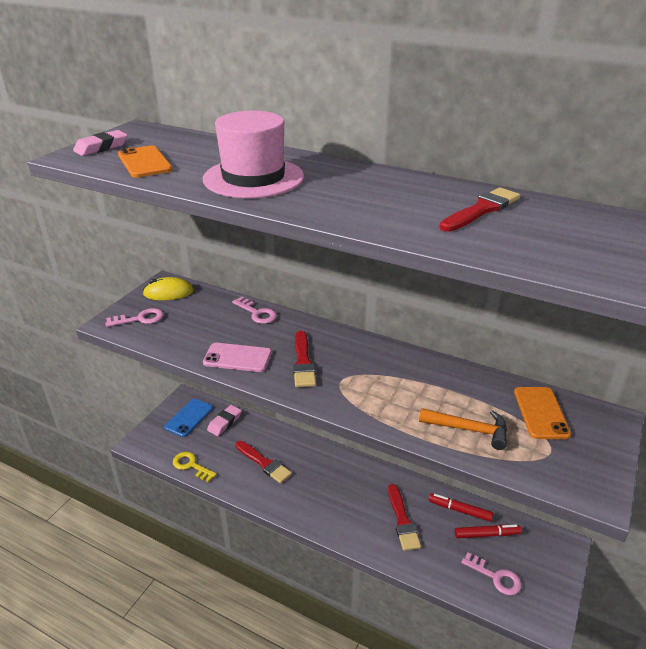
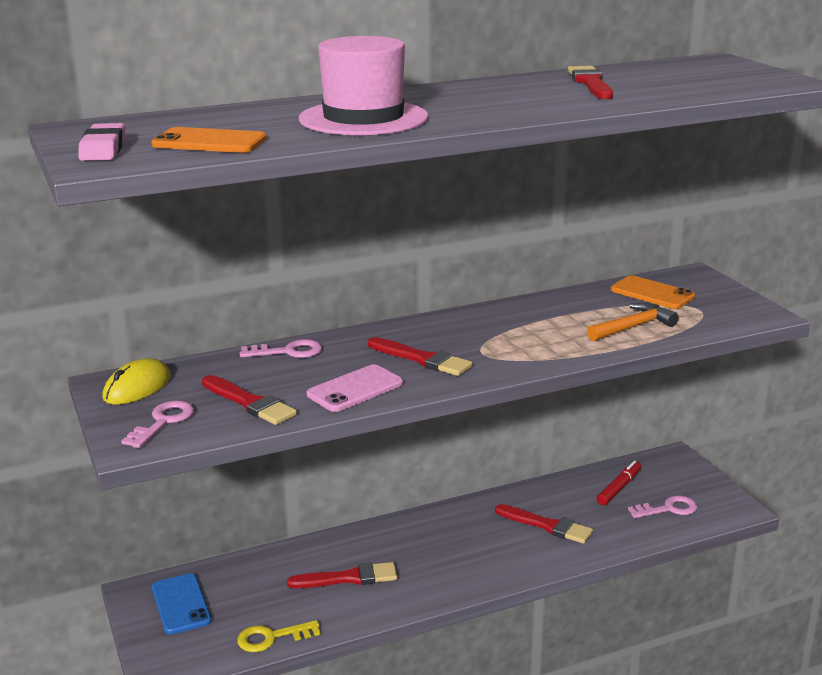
camera: 50 degrees left, 10 degrees down
pink eraser [207,405,242,436] -> none
red marker [429,494,493,522] -> none
none -> red brush [202,375,297,425]

